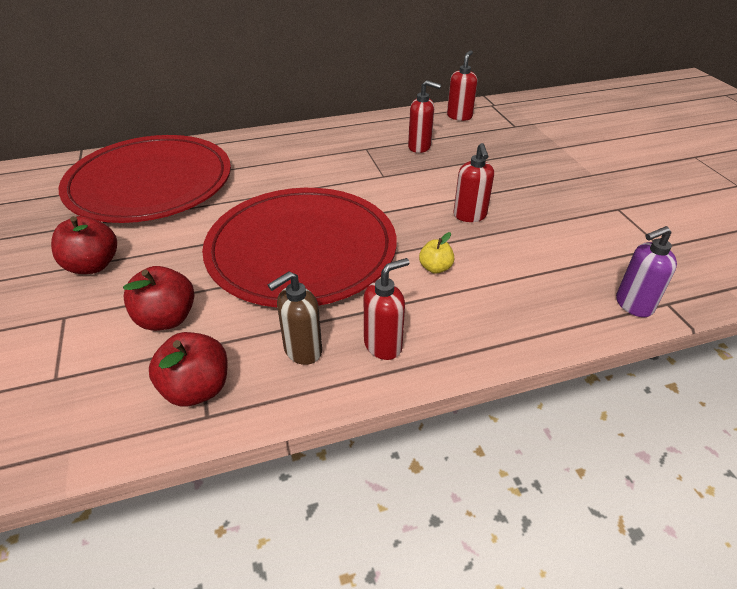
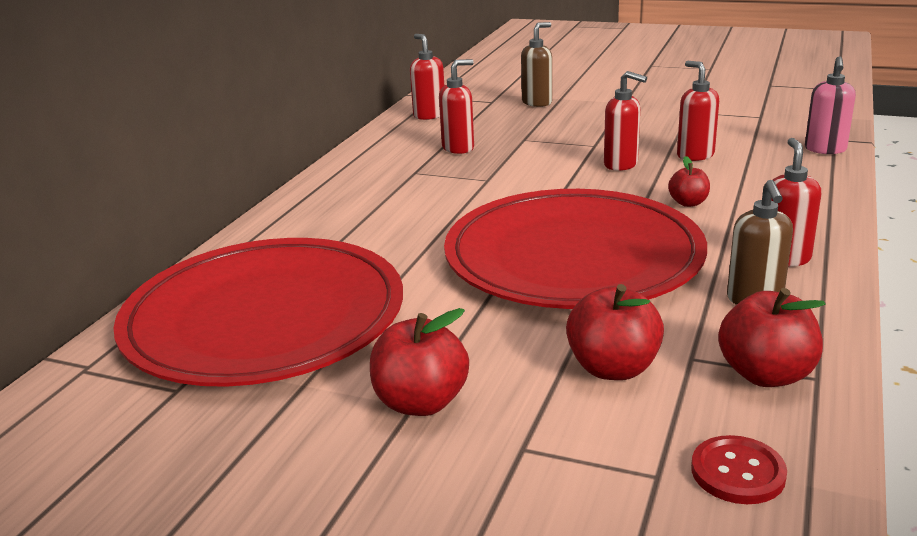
camera: 50 degrees left, 15 degrees down
yellow apple [419,232,454,274] -> red apple [668,156,710,207]
purple soap dispenser [616,226,677,317] -> pink soap dispenser [805,56,856,154]
none -> brown soap dispenser [521,22,552,107]
none -> red soap dispenser [677,61,719,161]
none -> red button [691,435,787,504]

